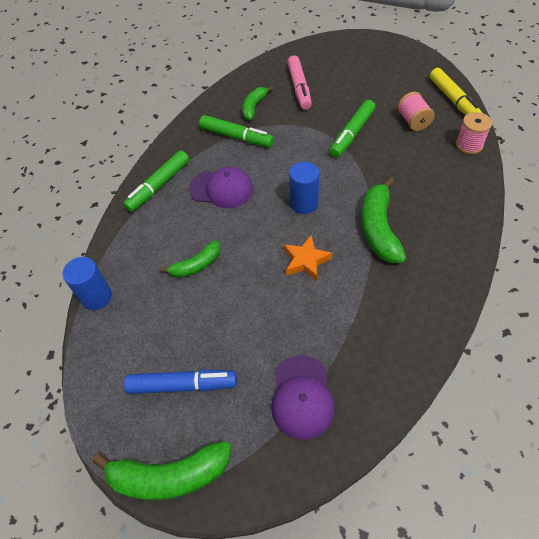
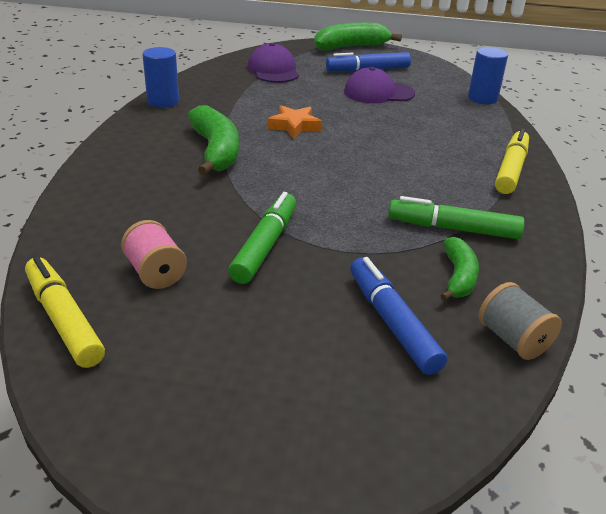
camera: 160 degrees right, 20 degrees down
green marker [123,150,189,212] -> yellow marker [495,129,529,194]
green banana [160,240,220,278] -> none
purple cap [189,167,253,208] -> purple cap moved to [344,67,415,103]
pink marker [287,55,312,110] -> blue marker [350,257,447,375]
blue cylinder [289,162,319,214] -> blue cylinder moved to [142,47,179,108]
pink spool [456,112,492,154] -> none
none -> grey spool [479,282,562,360]

